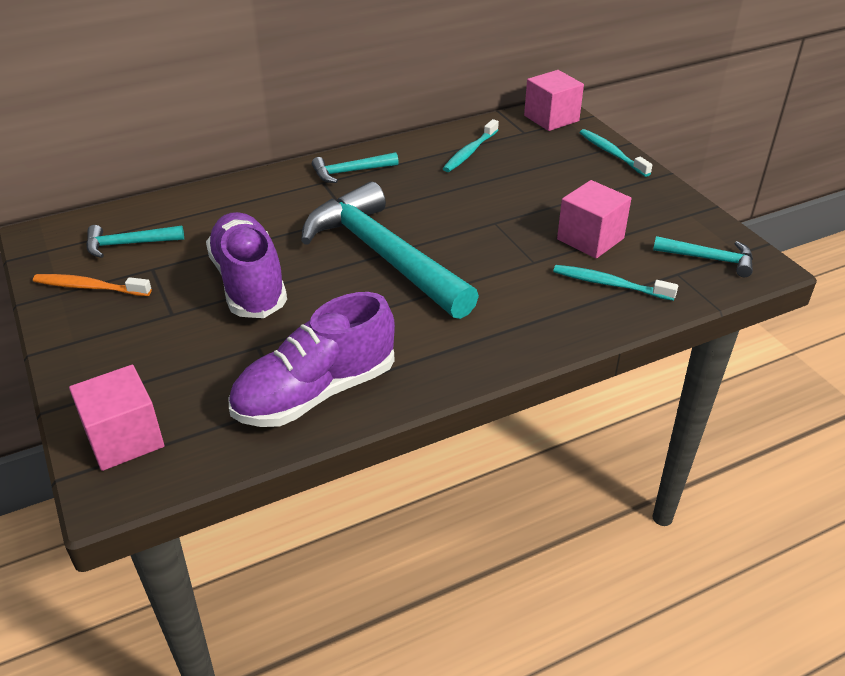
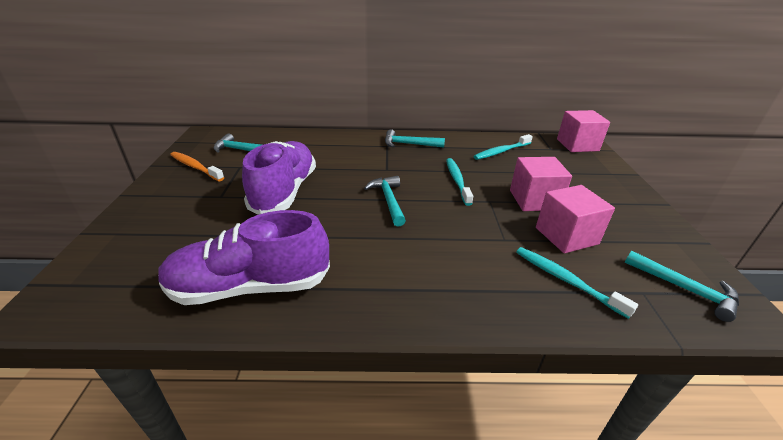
camera: 25 degrees right, 5 degrees down
pink cube [69,365,164,471] -> pink cube moved to [510,157,572,211]
turquoise hammer [301,182,479,319] -> turquoise hammer [364,176,406,227], size x0.45
turquoise toothbrush [579,129,653,177] -> turquoise toothbrush moved to [446,158,473,206]

